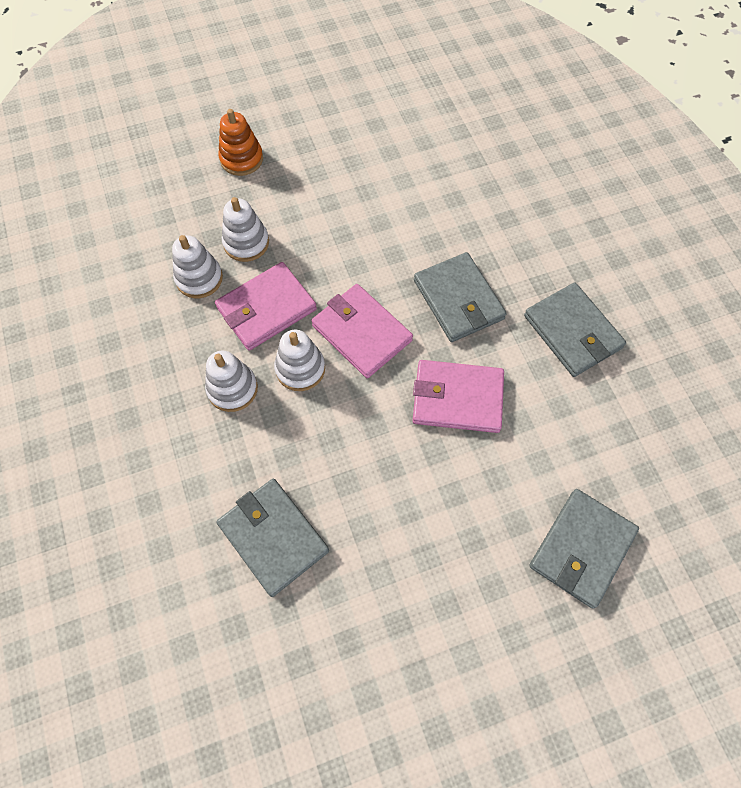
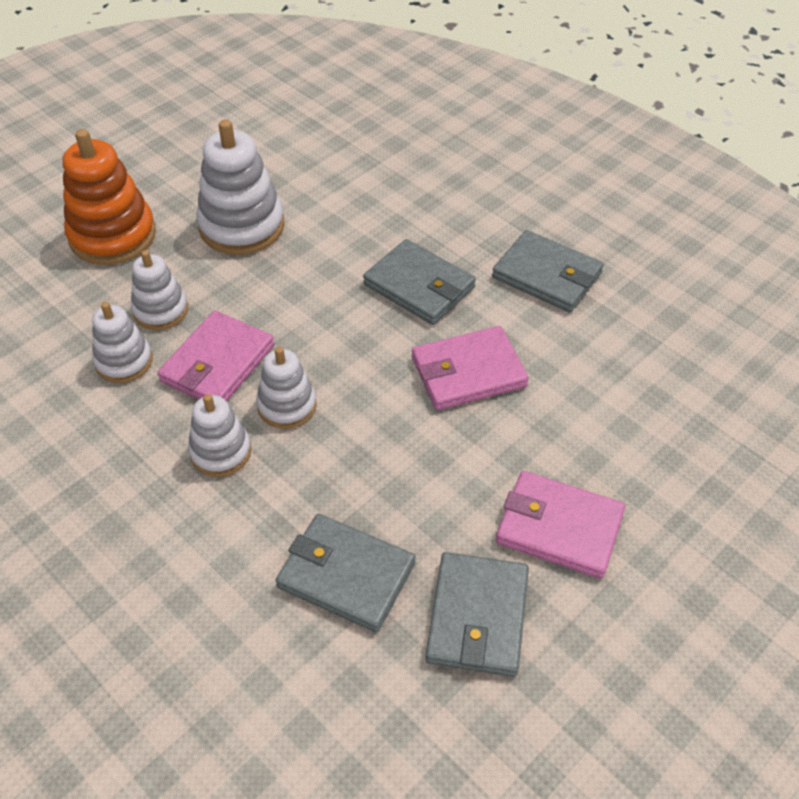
camera: 25 degrees left, 15 degrees down
orange stacking toy [218,109,263,176] -> orange stacking toy [62,129,156,265], size x1.68
pink wallet [311,284,413,378] -> pink wallet moved to [496,471,625,579]
grey wallet [529,489,639,609] -> grey wallet moved to [425,552,529,677]
none -> white stacking toy [196,119,285,255]

